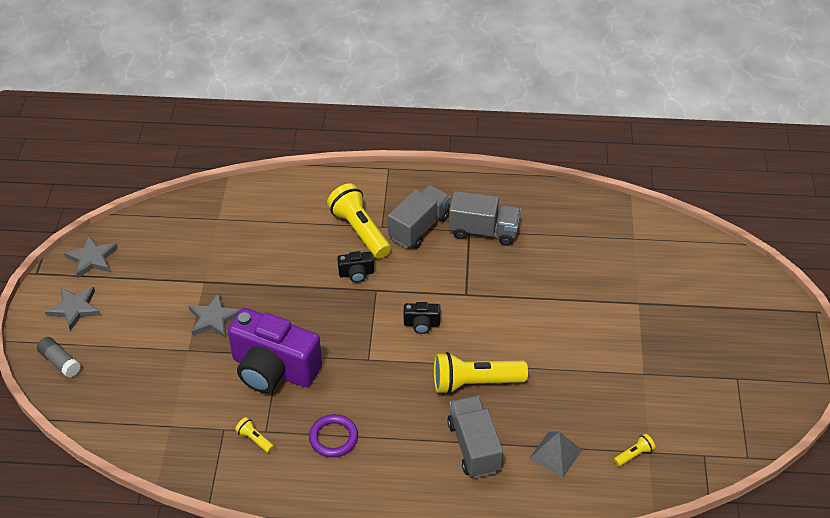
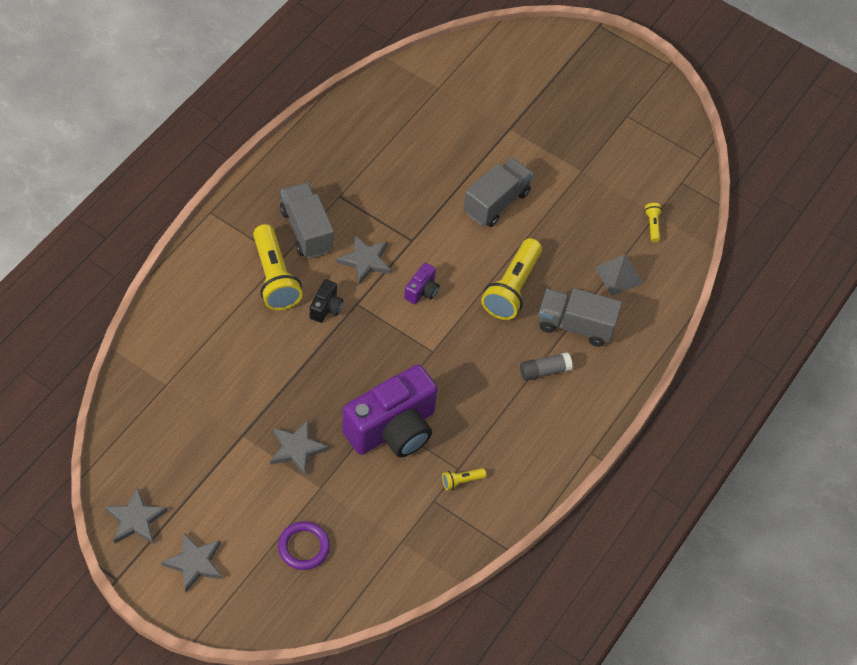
camera: 65 degrees left, 10 degrees up
grey glue stick [37,337,81,378] -> grey glue stick moved to [520,352,573,381]
purple ring [309,414,358,457] -> purple ring moved to [278,521,330,570]
yellow flashlight [327,183,391,259] -> yellow flashlight turned 105 degrees counterclockwise [253,224,302,310]
black camera [404,302,440,334] -> purple camera [404,263,439,304]
grey truck [449,191,521,246] -> grey truck moved to [463,158,533,227]
none -> grey star [336,235,391,285]

